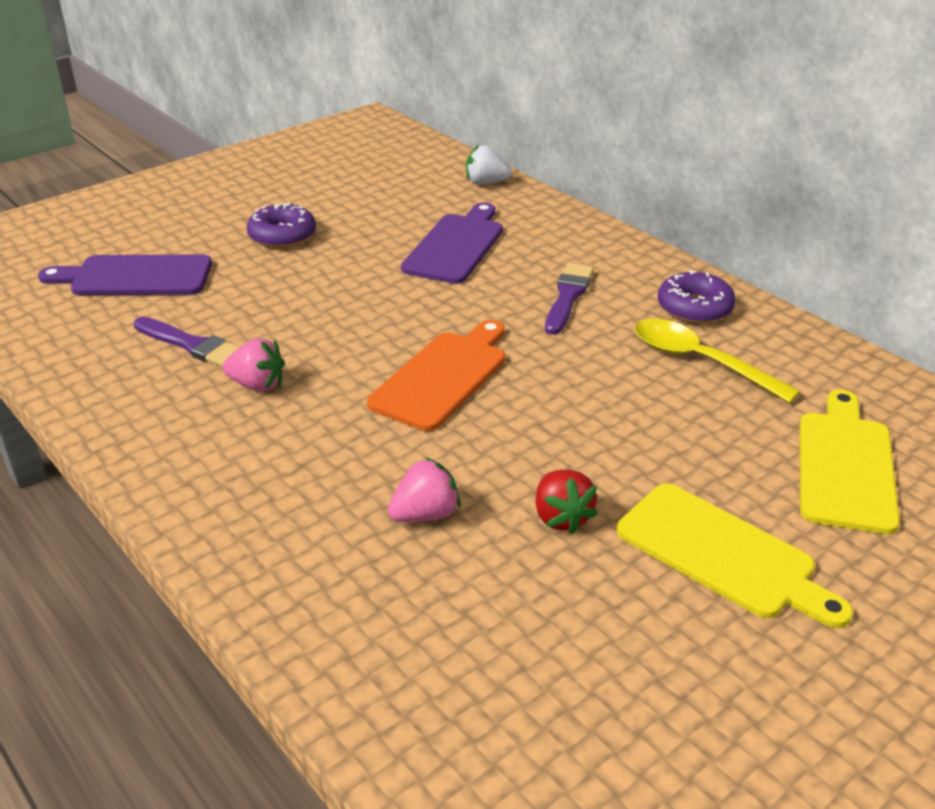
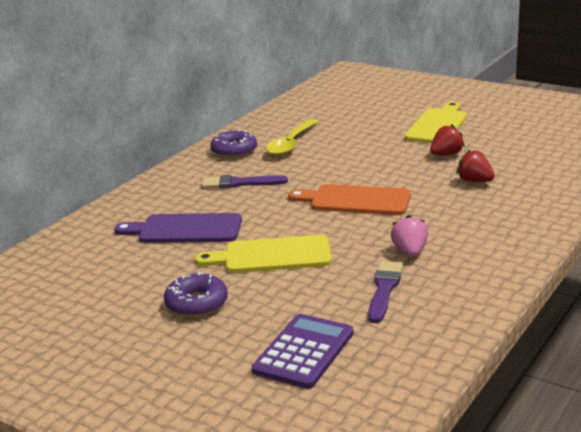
camera: 105 degrees left, 10 degrees down
purple cutting board [38,254,212,295] -> purple calculator [252,314,354,389]
pink strawberry [388,457,461,522] -> red strawberry [456,150,495,182]
white strawberry [466,145,512,185] -> none
yellow cutting board [800,390,900,534] -> yellow cutting board moved to [195,235,332,273]

